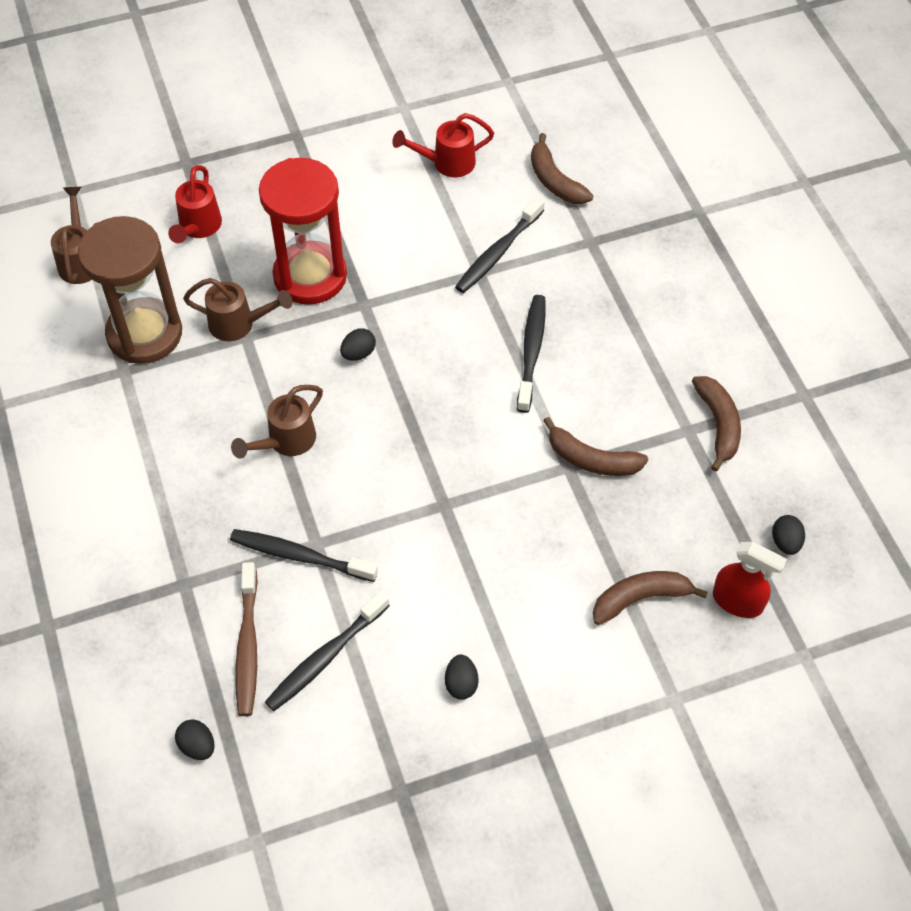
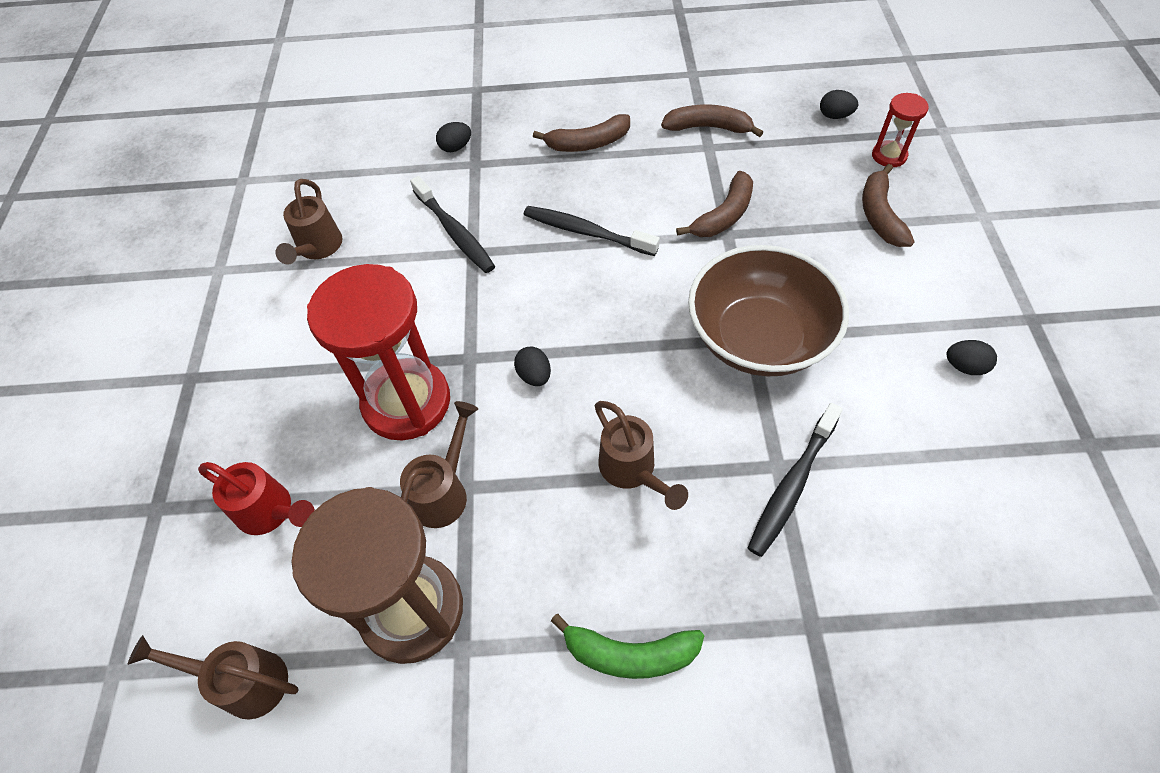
camera: 70 degrees left, 0 degrees up
black egg [175,719,215,760] -> black egg moved to [436,122,471,152]
brown toothbrush [235,562,258,716] -> none
black toothbrush [265,591,390,711] -> none
red watering can [392,113,494,177] -> brown watering can [276,179,342,265]
brown banana [531,133,593,204] -> brown banana moved to [533,114,630,152]
red spray bottle [713,542,787,618] -> red hourglass [872,93,929,167]
none -> green banana [551,614,704,679]
none -> brown bowl [688,245,849,376]

